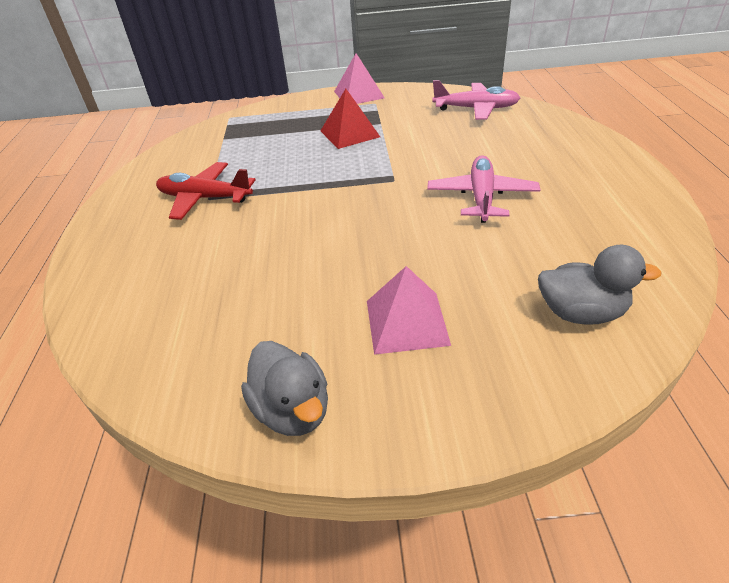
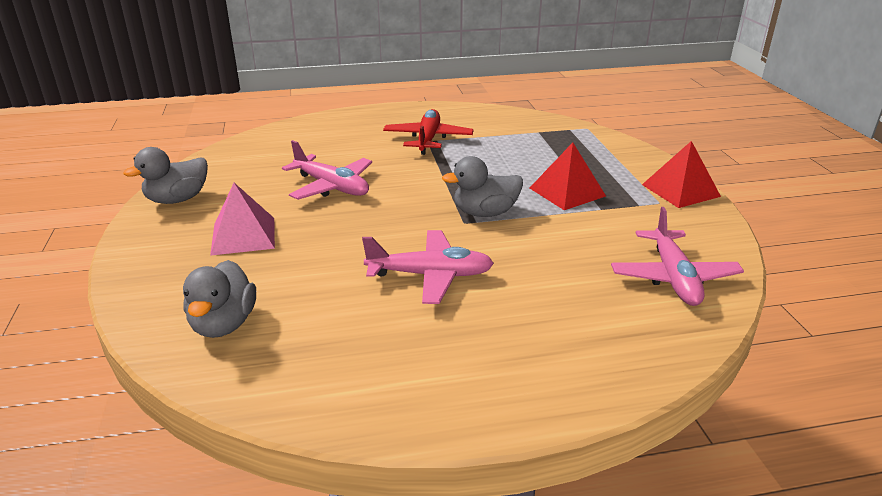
camera: 80 degrees right, 10 degrees down
pink pyramid [334,53,385,104] -> red pyramid [642,141,721,208]
none -> pink plane [282,140,372,200]
none -> grey duck [442,156,523,217]

